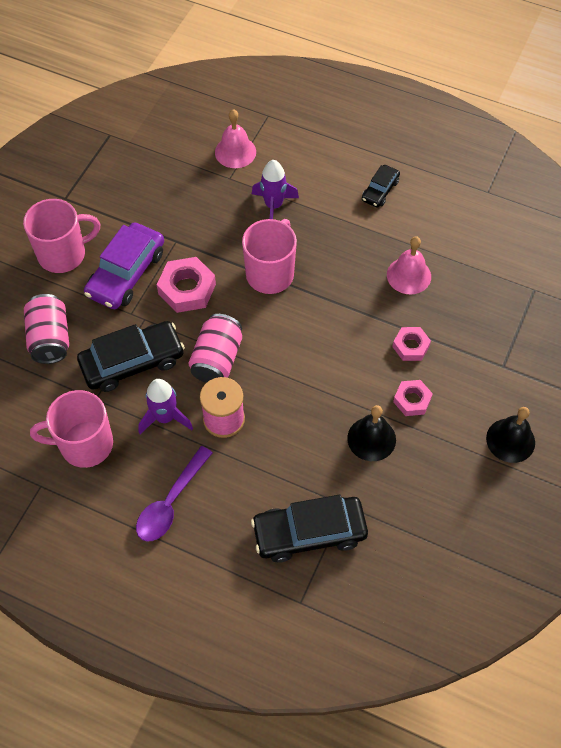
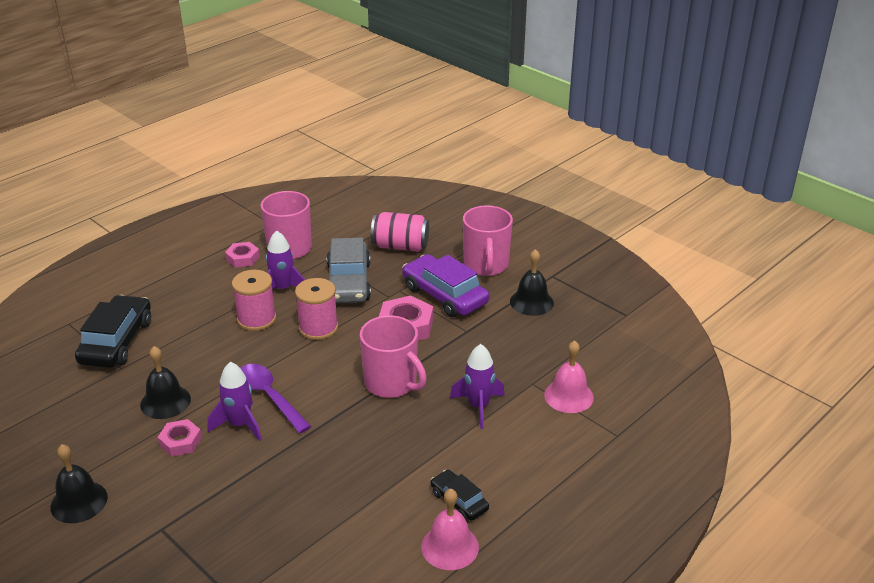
camera: 110 degrees right, 25 degrees down
black car [77,321,185,392] -> grey car [327,238,371,303]
purple spoon [136,446,213,542] -> purple spoon moved to [240,364,311,433]
pink can [189,314,242,383] -> pink spool [295,278,338,340]
pink bell [387,236,431,294] -> pink bell moved to [421,489,479,570]
pink nut [392,327,431,361] -> pink nut moved to [225,242,260,268]
none -> purple rocket [208,362,262,441]
none -> black bell [510,249,554,316]

